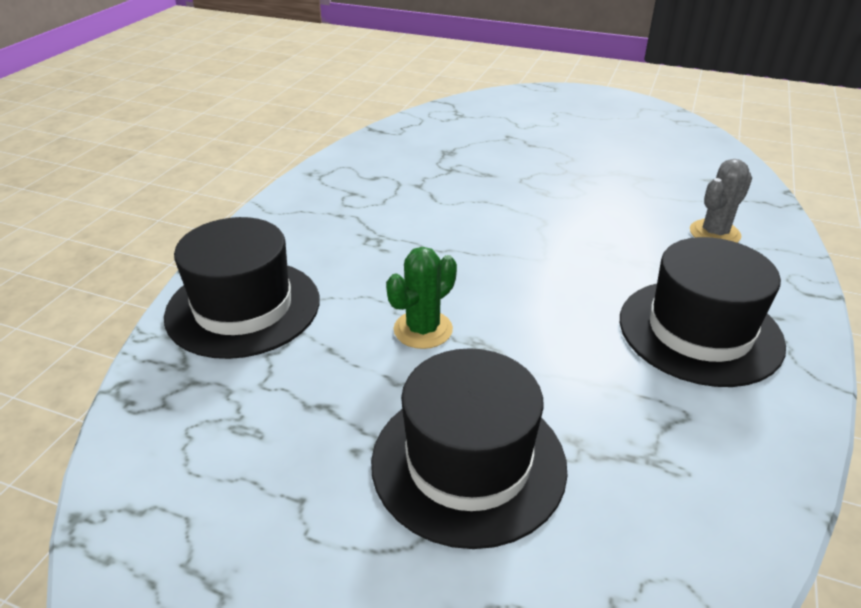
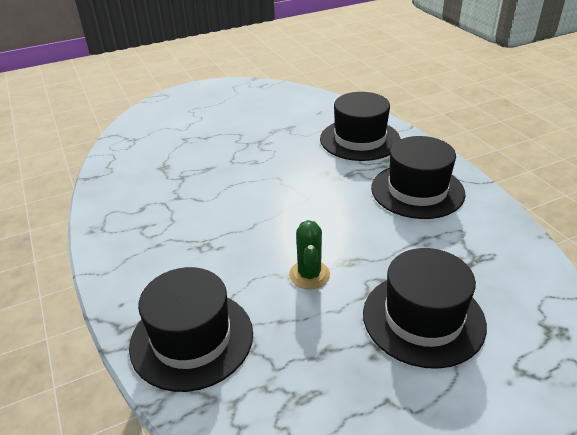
camera: 45 degrees left, 0 degrees up
grey cactus [690,159,752,243] -> black hat [320,92,400,161]

